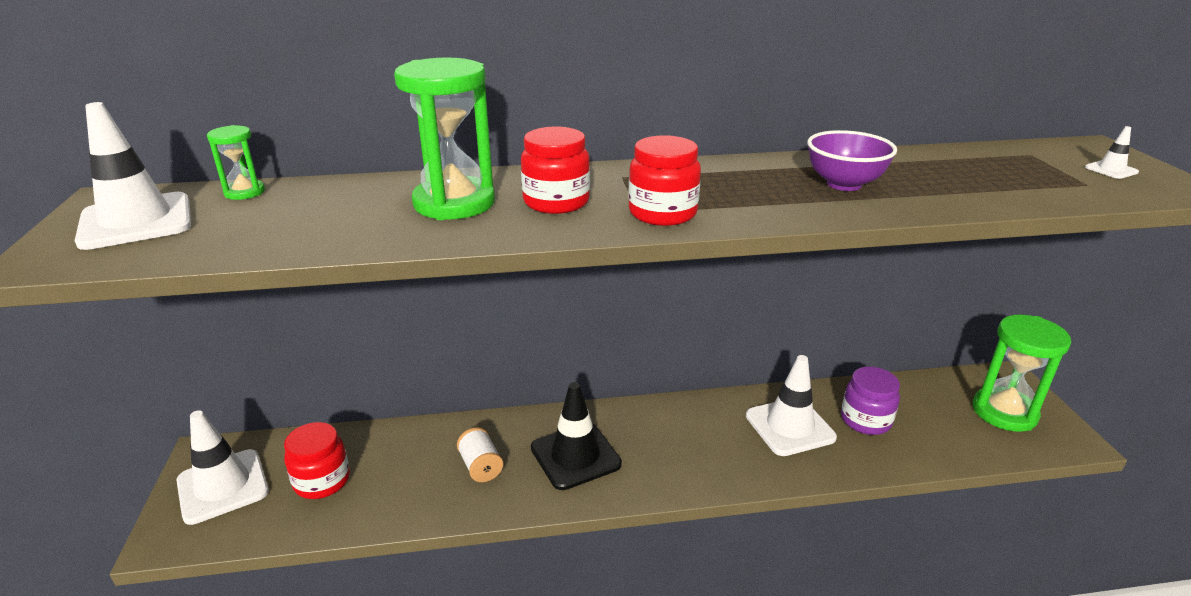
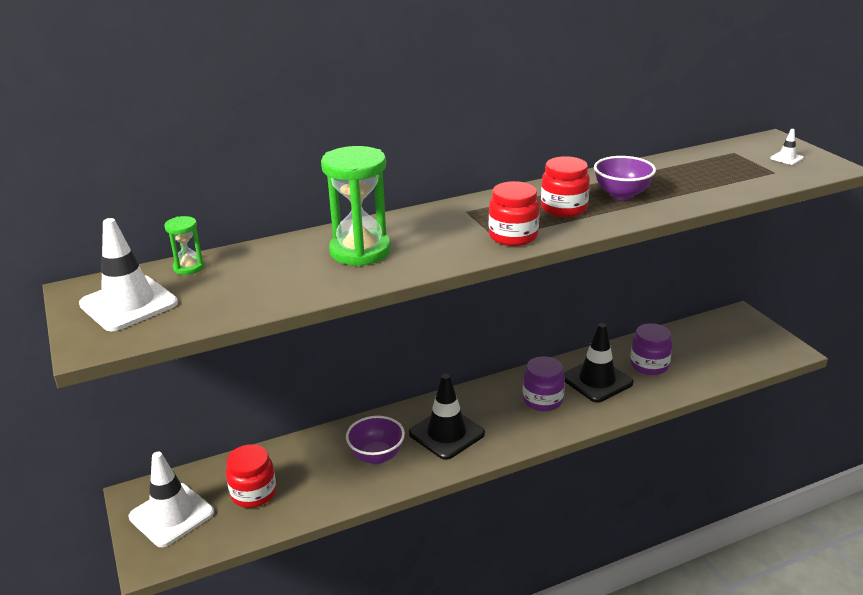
camera: 15 degrees left, 0 degrees up
white spool [457,427,503,482] -> purple bowl [346,416,405,464]
red jar [521,127,590,214] -> red jar moved to [541,156,590,217]
white traffic cone [746,355,837,456] -> black traffic cone [564,323,633,403]
green hourglass [973,315,1071,432] -> none
none -> purple jar [523,356,565,411]

